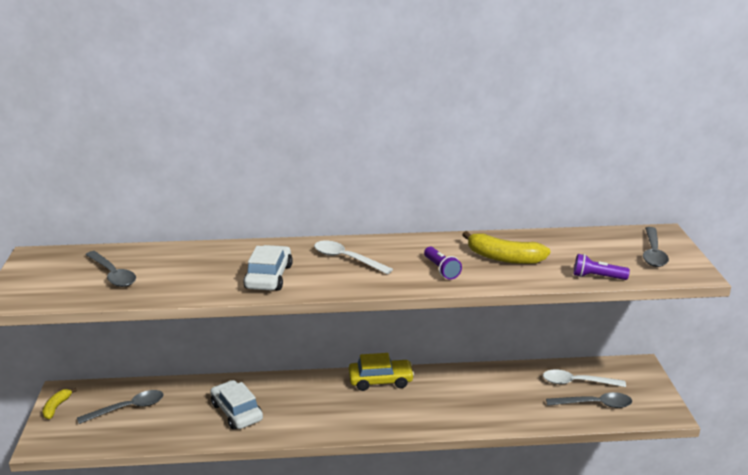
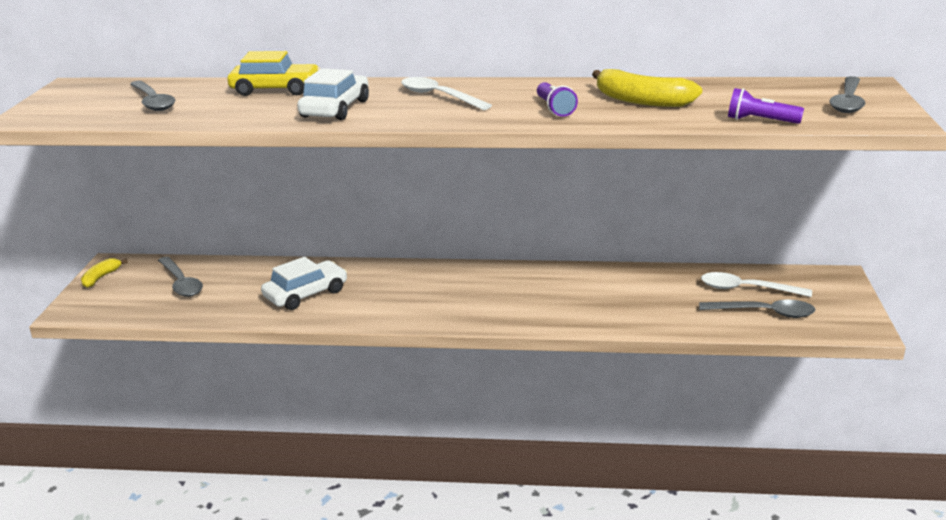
camera: 10 degrees right, 0 degrees up
grey spoon [77,390,164,424] -> grey spoon turned 75 degrees clockwise [158,256,203,297]
white car [210,380,263,430] -> white car turned 75 degrees clockwise [261,257,347,310]
yellow car [348,353,414,391] -> yellow car moved to [227,51,320,96]

